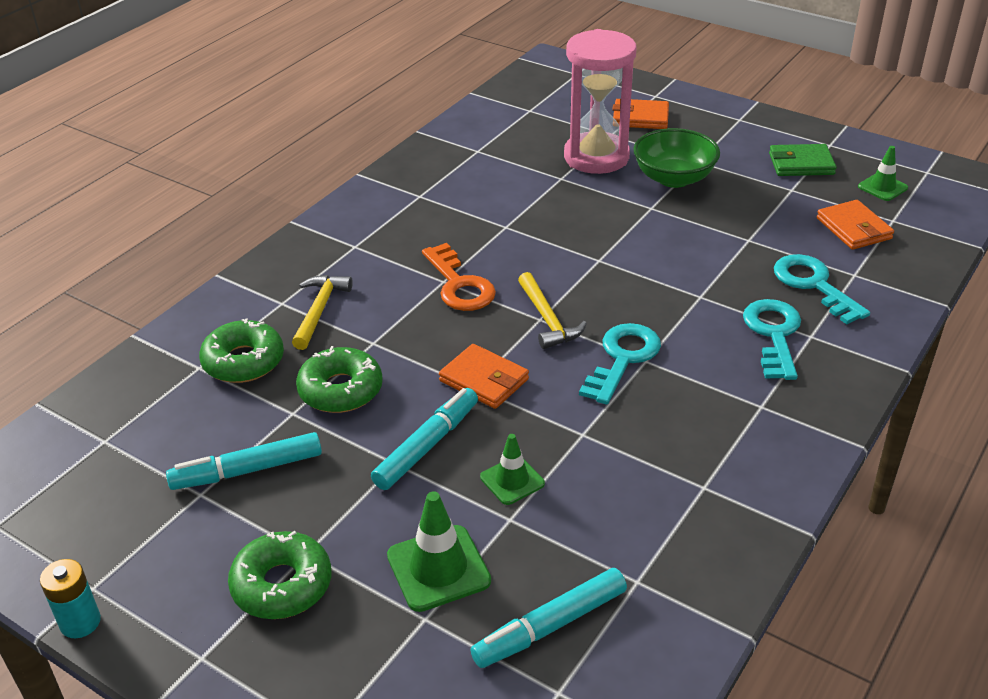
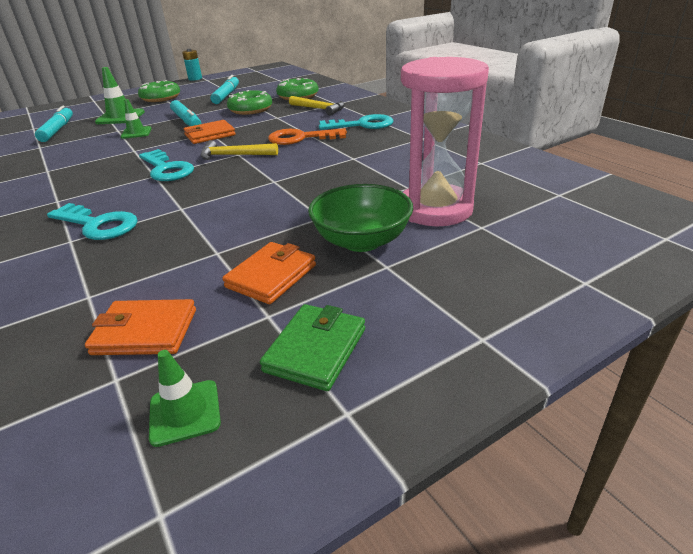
camera: 115 degrees right, 5 degrees down
orange wallet [612,99,669,129] -> orange wallet moved to [222,242,316,304]
turquoise key [774,254,870,324] -> turquoise key moved to [319,114,394,130]

